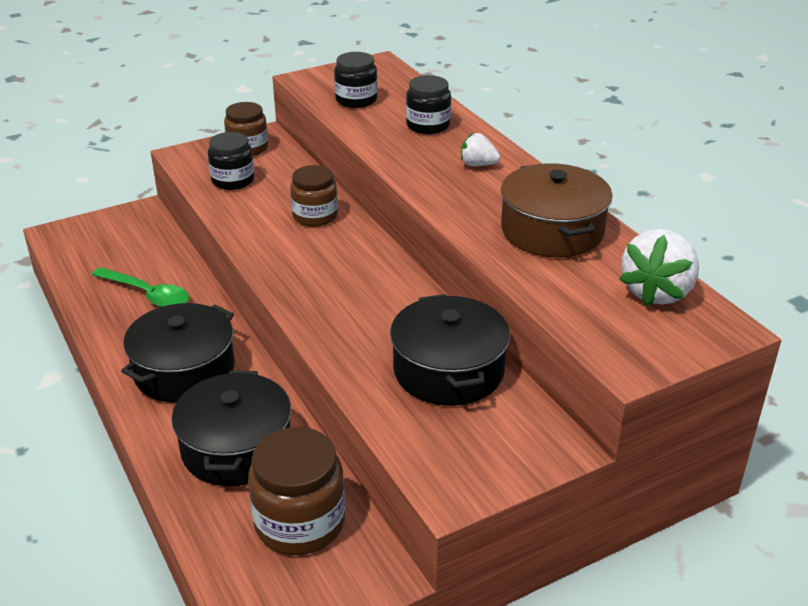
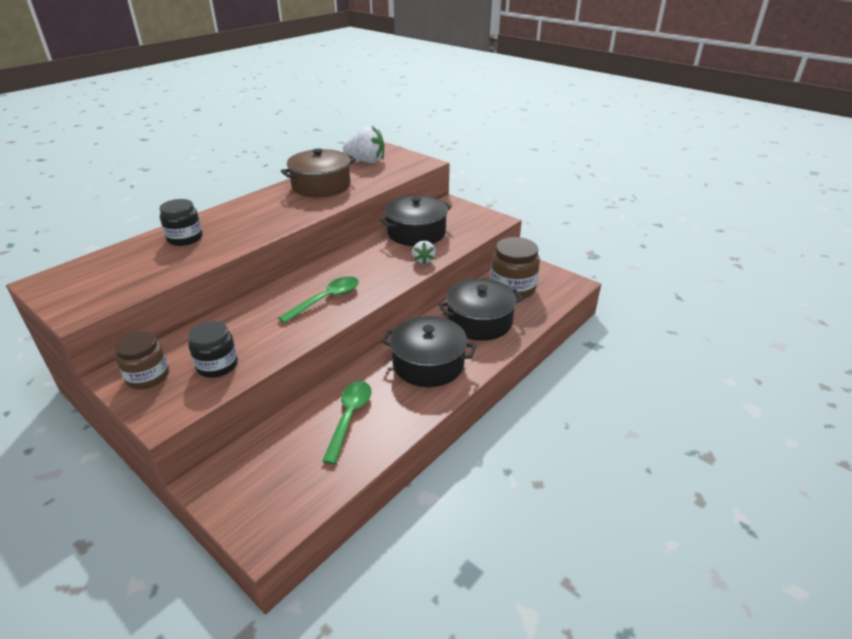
camera: 110 degrees left, 0 degrees up
brown jar [290,165,338,227] -> none
black jar [334,52,377,108] -> none
white strawberry [461,133,500,166] -> white strawberry moved to [412,241,436,265]
none -> green spoon [278,276,359,323]

